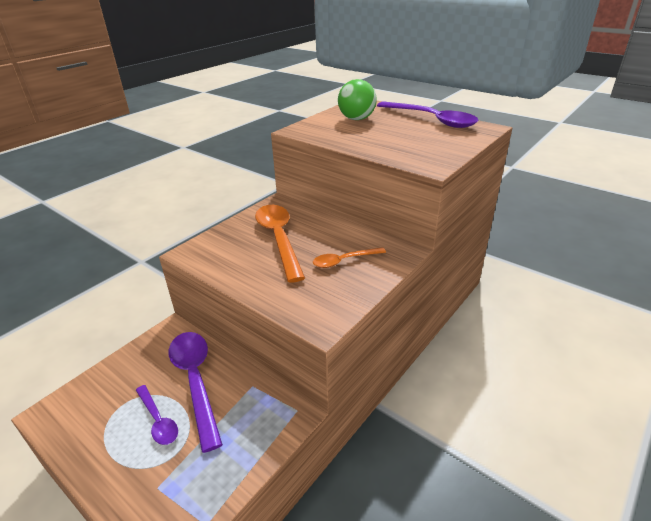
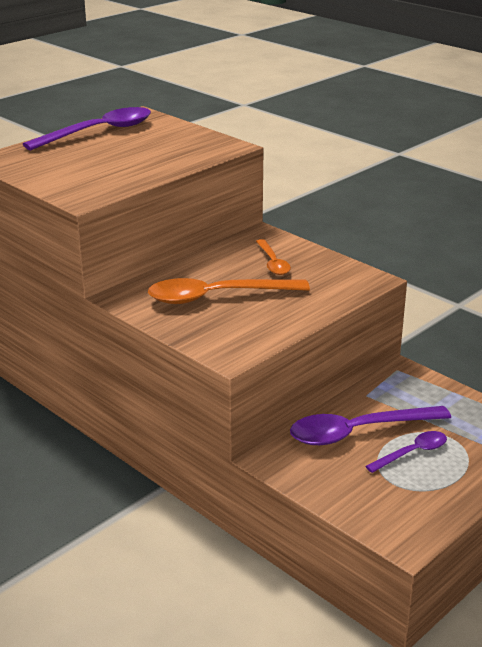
camera: 85 degrees left, 5 degrees down
green ball [338,79,377,120] -> none

